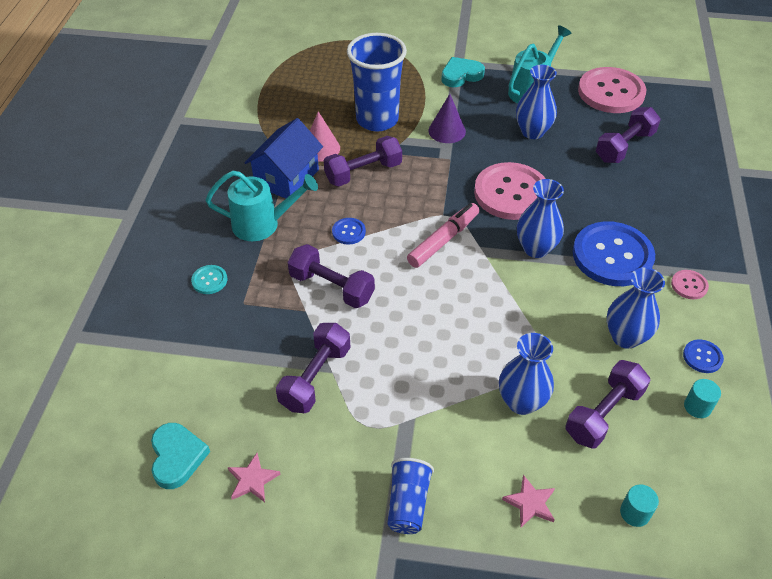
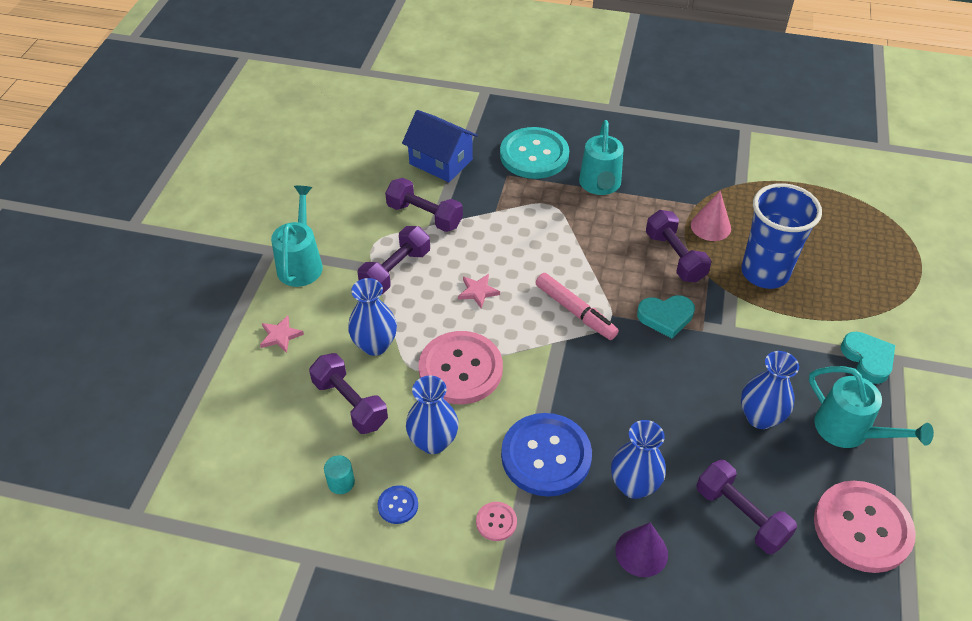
camera: 95 degrees right, 0 degrees up
turquoise heart [151,423,210,489] -> turquoise heart moved to [637,295,695,339]
turquoise button [191,265,227,294] -> turquoise button [500,127,569,179], size x2.31
pink star [228,453,280,502] -> pink star moved to [458,274,500,309]
blue house [244,118,323,199] -> blue house moved to [402,110,478,182]
purple dumbbell [287,244,375,308] -> purple dumbbell moved to [358,226,430,294]
blue button [332,218,366,245] -> none
blue cup [387,458,434,534] -> turquoise watering can [271,186,323,287]
purple cone [429,94,466,143] -> purple cone moved to [615,523,668,577]
pink button [474,162,546,220] -> pink button moved to [418,331,503,404]
blue vase [517,179,564,258] -> blue vase moved to [611,420,666,499]
turquoise cylinder [620,484,659,527] -> none

